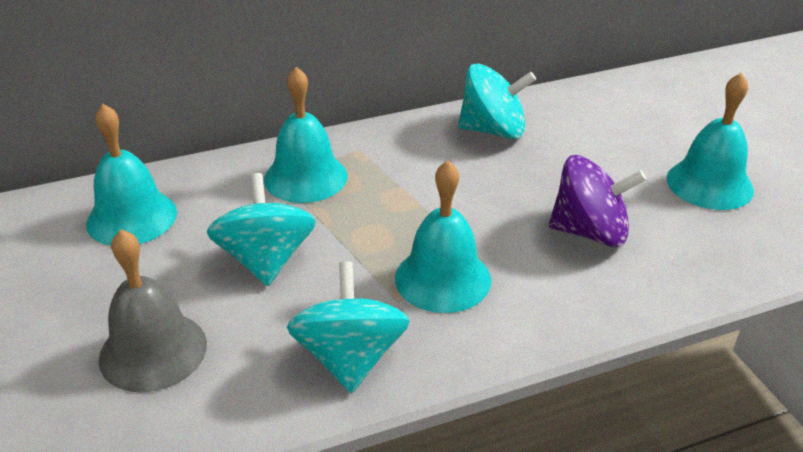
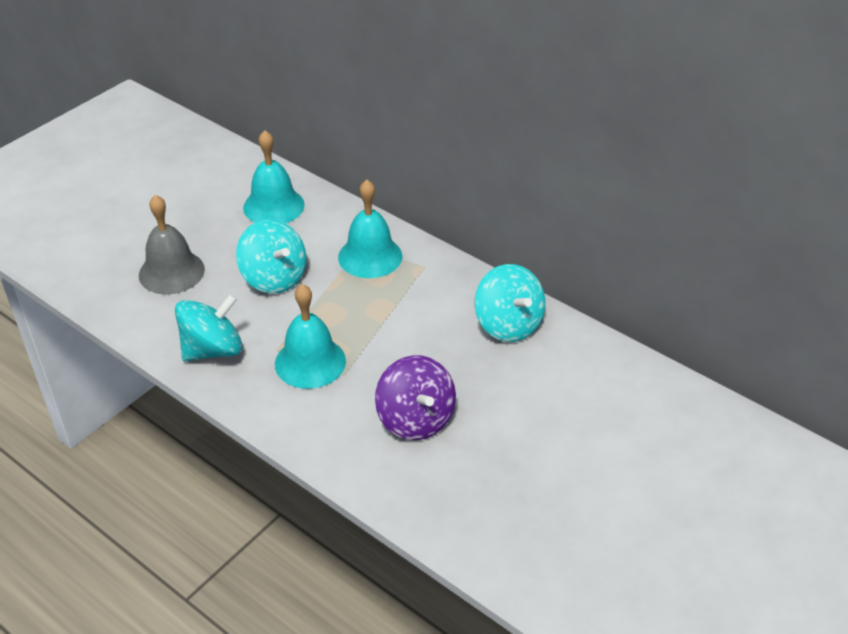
camera: 60 degrees right, 5 degrees up
turquoise spinning top [207,173,316,286] -> turquoise spinning top turned 90 degrees clockwise [236,219,306,294]
turquoise bell [667,73,754,210] -> none

